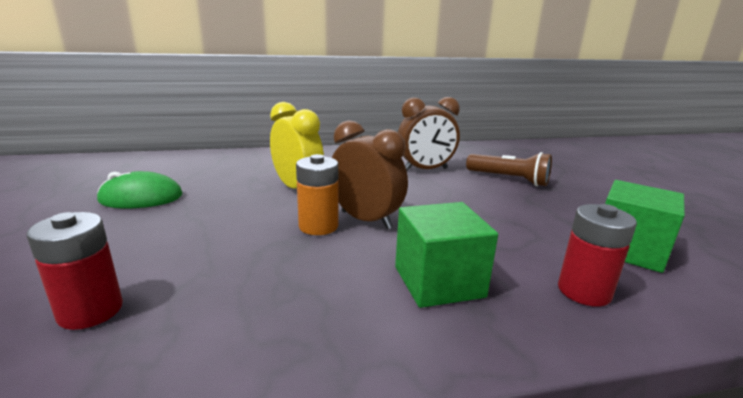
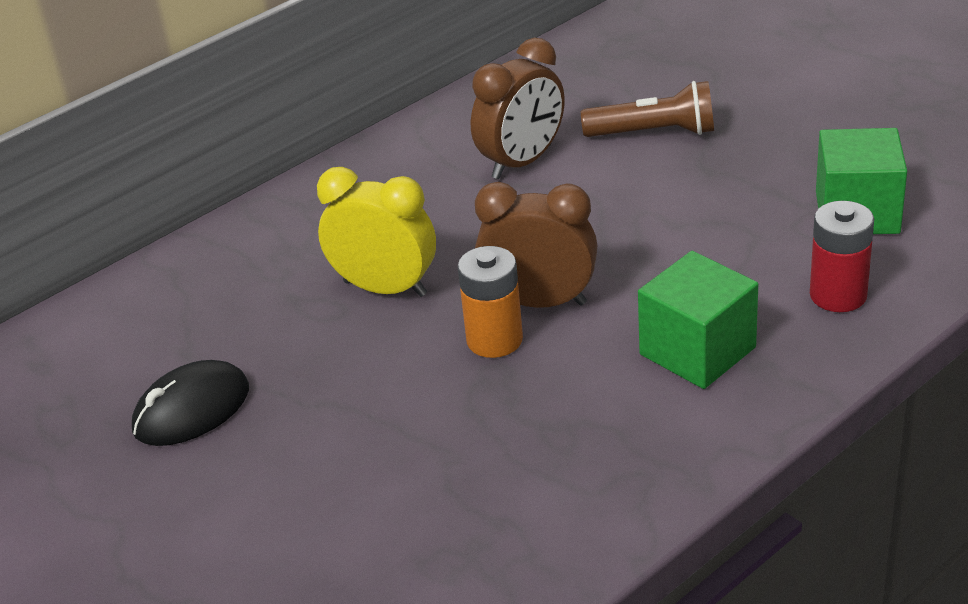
camera: 25 degrees left, 15 degrees up
red battery [27,212,123,330] -> none
green mouse [97,171,182,209] -> black mouse [132,360,249,446]

